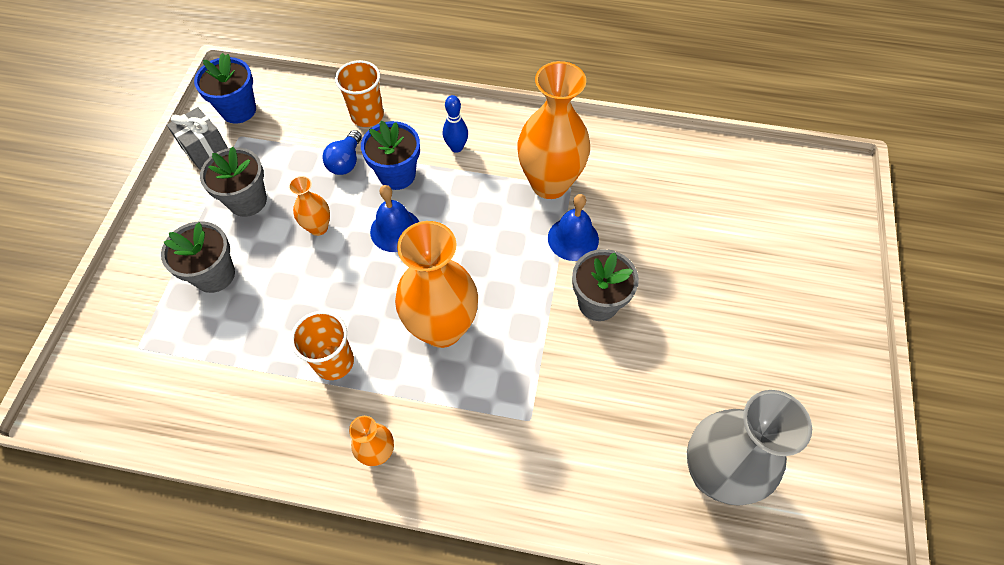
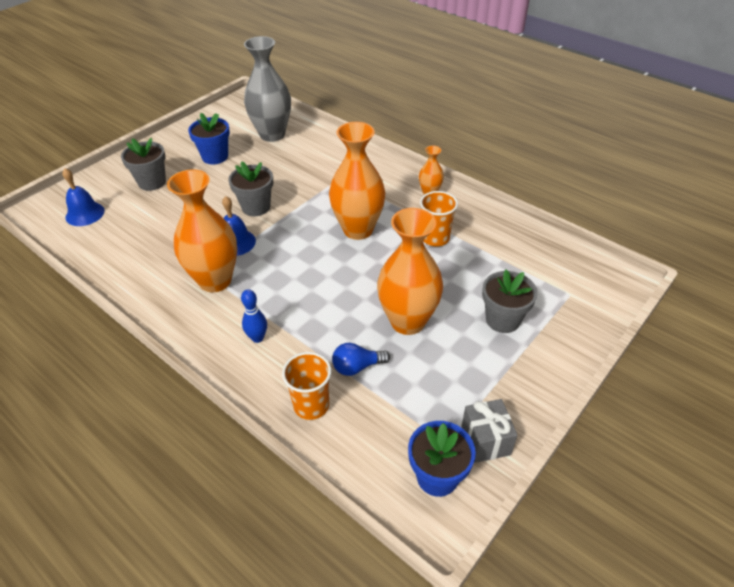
camera: 150 degrees left, 15 degrees down
grey flower pot [200,147,267,217] -> grey flower pot moved to [121,138,166,191]
orange vase [288,176,330,236] -> orange vase [377,208,443,335], size x2.07
blue light bulb [322,130,362,175] -> blue light bulb turned 150 degrees counterclockwise [332,343,390,376]
blue flower pot [361,121,420,190] -> blue flower pot moved to [188,113,230,164]
blue bell [370,185,419,252] -> blue bell moved to [62,168,104,226]

